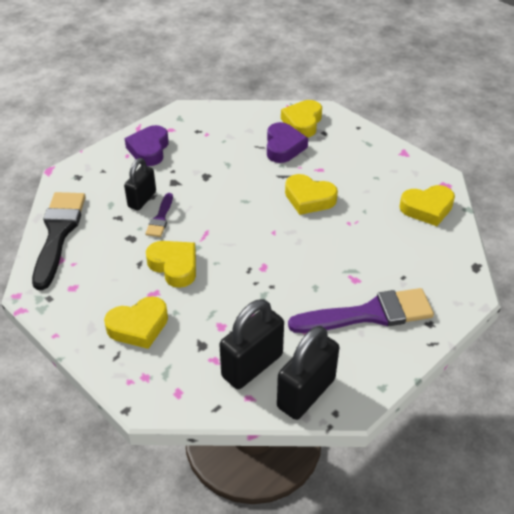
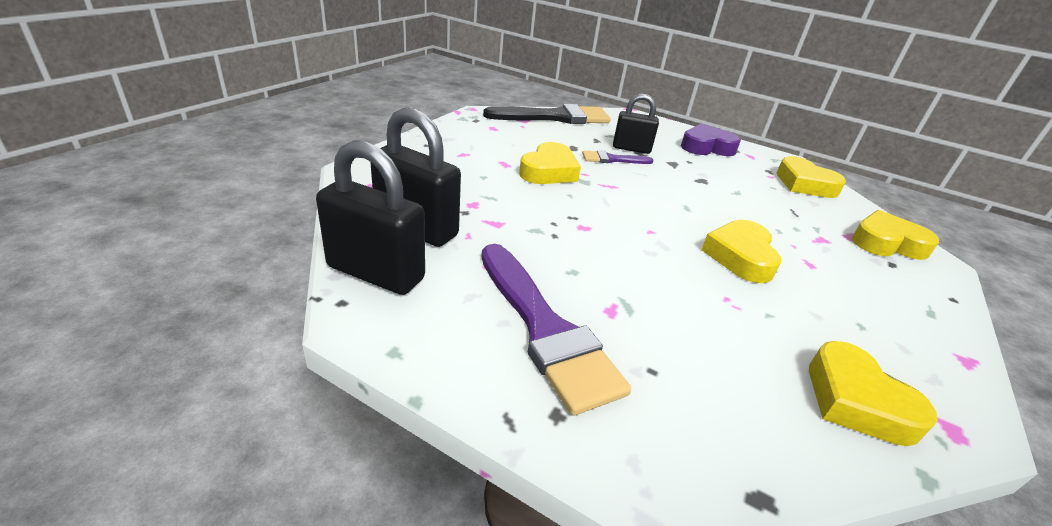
camera: 70 degrees right, 10 degrees down
yellow heart [104,296,168,349] -> yellow heart moved to [776,156,846,198]
purple heart [267,122,308,163] -> none

